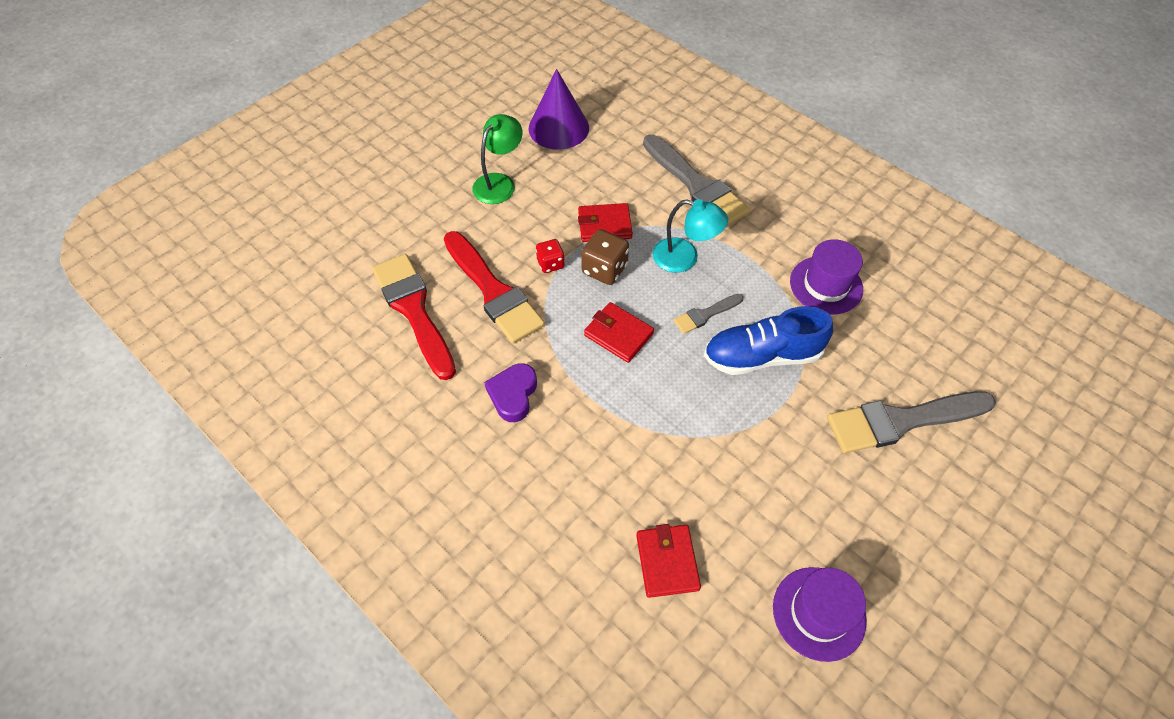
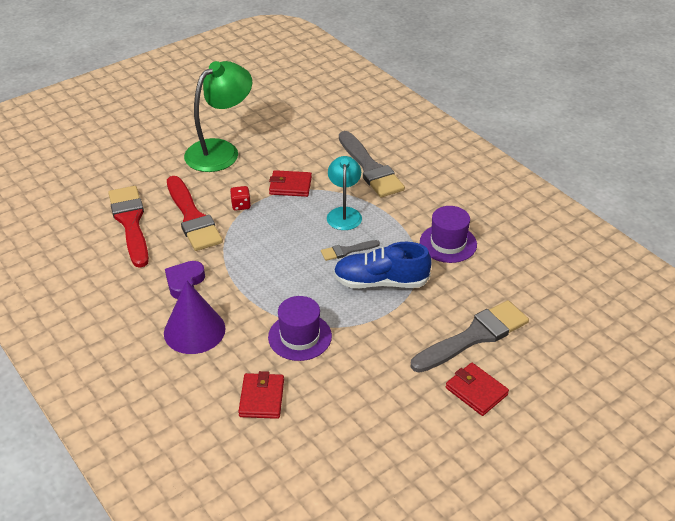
camera: 10 degrees right, 15 degrees down
green lamp [472,114,522,204] -> green lamp [184,61,252,172], size x1.64
purple cone [528,69,589,150] -> purple cone moved to [164,280,226,354]
brown dice [581,229,629,285] -> none
red wallet [584,302,654,363] -> red wallet moved to [446,363,509,416]
turquoise lamp [653,199,728,273] -> turquoise lamp turned 120 degrees counterclockwise [327,156,362,230]
purple hat [773,567,867,662] -> purple hat moved to [268,296,332,361]
grey brush [827,391,996,453] -> grey brush turned 150 degrees clockwise [411,300,529,373]

